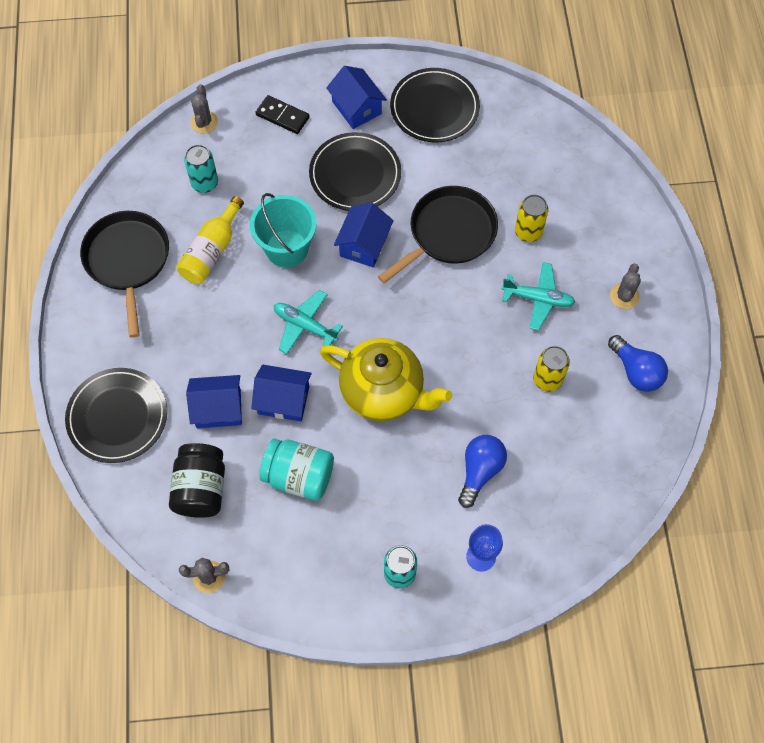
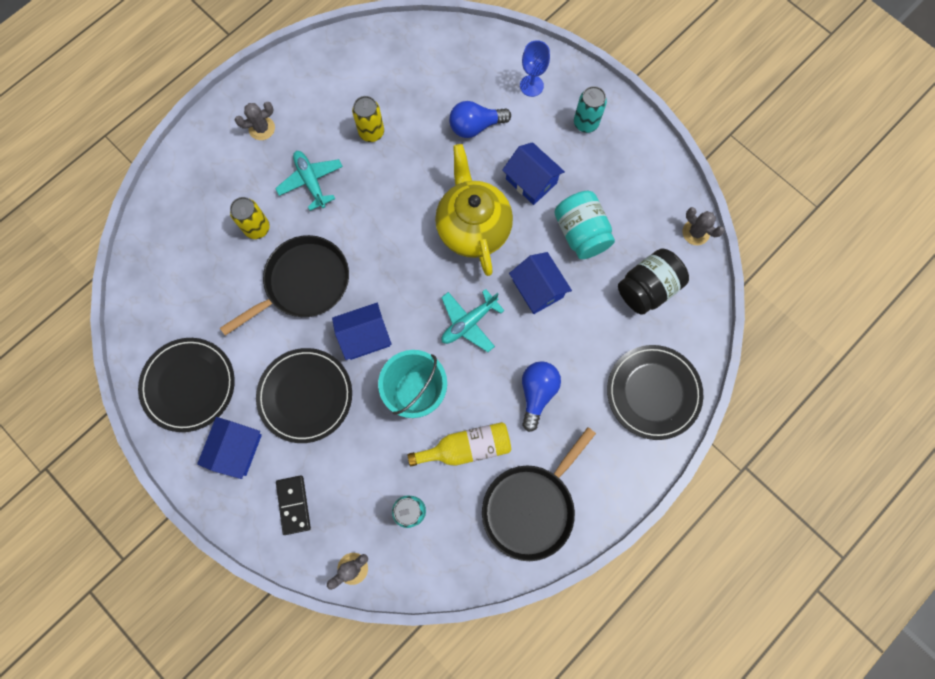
camera: 130 degrees left, 10 degrees up
blue house [186,375,242,428] -> blue house moved to [502,142,565,205]
turquoise plane [274,290,343,354] -> turquoise plane turned 60 degrees clockwise [441,289,505,352]
black pan [378,186,498,283] -> black pan turned 135 degrees clockwise [220,235,349,336]
blue light bulb [608,335,668,392] -> blue light bulb moved to [522,361,561,432]

